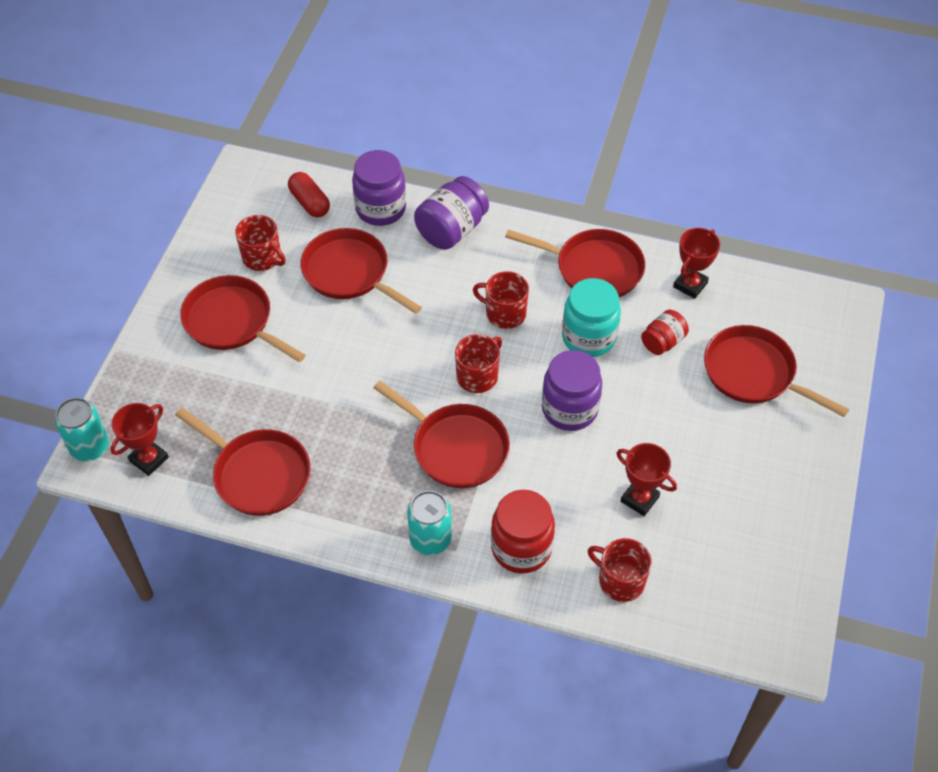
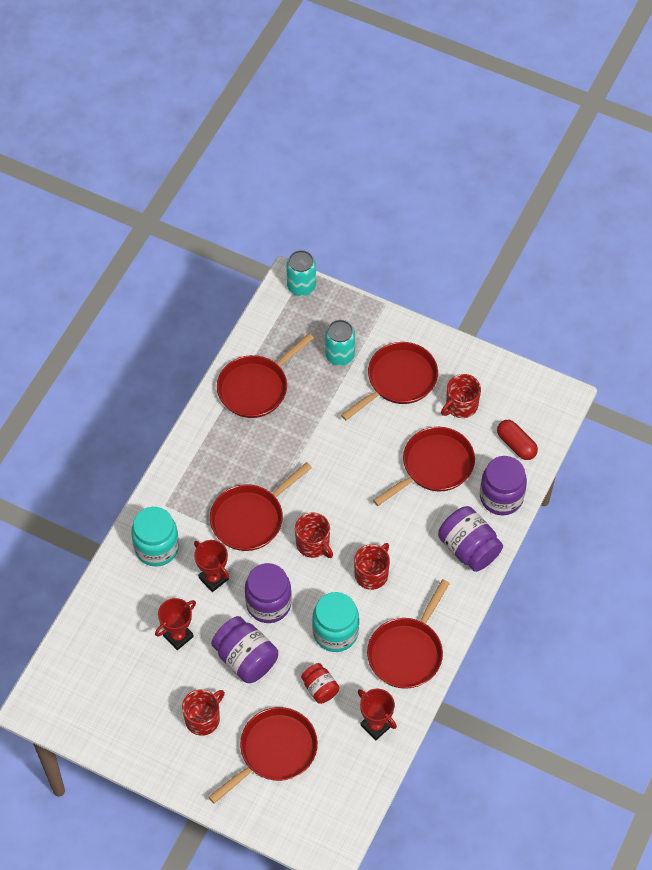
camera: 100 degrees right, 5 degrees up
red trophy [111,403,169,476] -> red trophy moved to [194,540,229,592]
red capsule [288,172,330,218] -> red capsule turned 75 degrees clockwise [497,420,538,460]
turquoise can [407,491,452,555] -> turquoise can moved to [325,320,355,366]
red jar [491,490,555,573] -> turquoise jar [131,507,179,567]
red mug [588,538,652,602] -> red mug moved to [182,689,225,736]
none -> purple jar [211,616,278,683]

